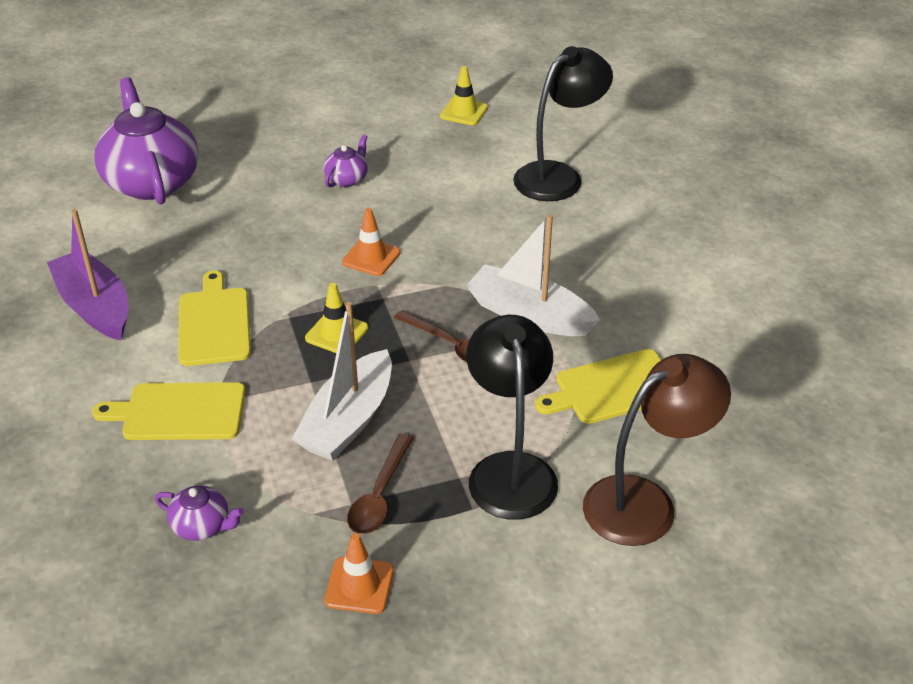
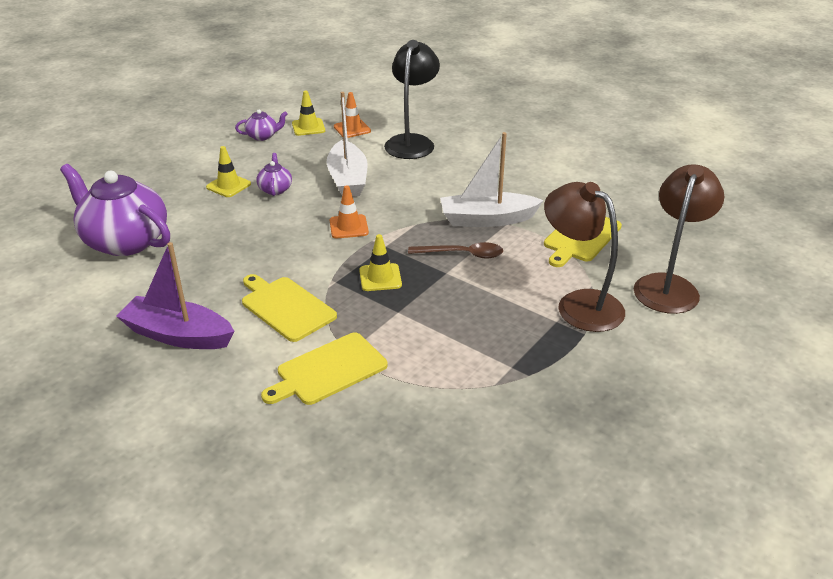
camera: 35 degrees left, 5 degrees down
purple teapot [155,485,244,541] -> purple teapot moved to [235,109,288,141]
white boat [292,302,392,461] -> white boat moved to [327,92,368,197]
orange traffic cone [324,533,394,614] -> orange traffic cone moved to [334,92,371,138]
brown spoon [347,434,414,534] -> none
black lamp [466,315,558,520] -> brown lamp [544,182,625,332]
none -> yellow traffic cone [206,146,251,197]

